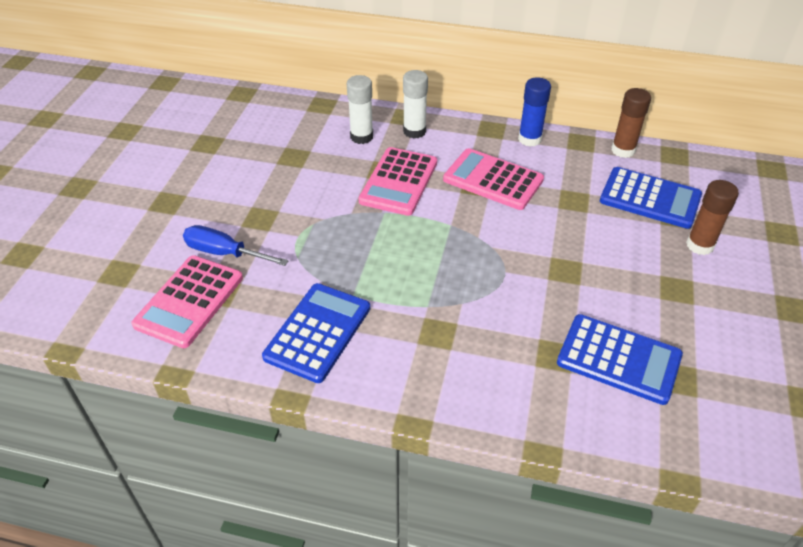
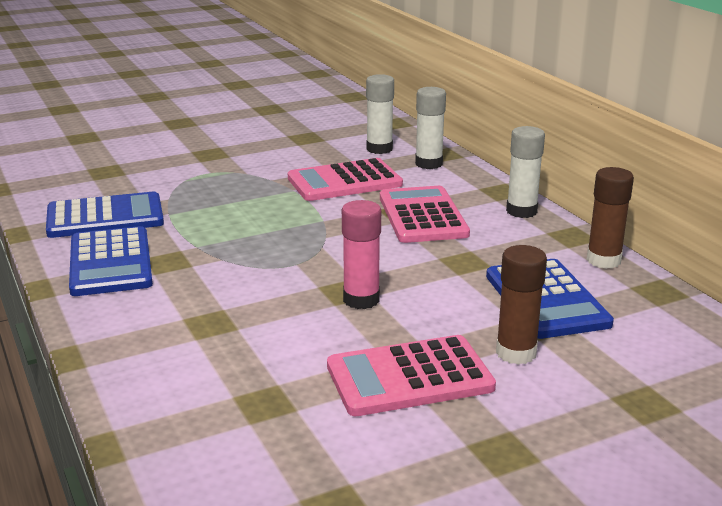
camera: 50 degrees right, 20 degrees down
pink calculator [131,255,243,348] -> pink calculator moved to [327,335,496,416]
blue screwdriver [183,225,288,266] -> none
blue glue stick [518,77,551,147] -> white glue stick [506,126,545,218]
blue calculator [557,314,683,405] -> blue calculator moved to [69,226,153,296]
none -> pink glue stick [342,200,381,309]

